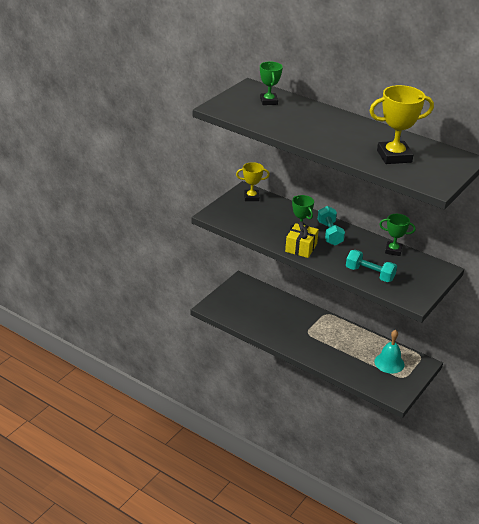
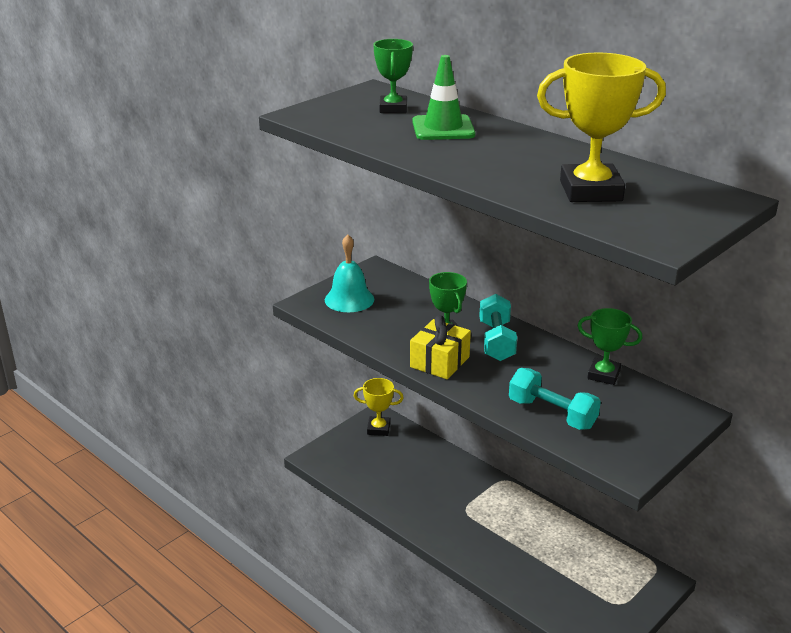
camera: 10 degrees right, 5 degrees down
yellow trophy [236,162,270,201] -> yellow trophy moved to [354,378,404,436]
turquoise bell [374,330,405,373] -> turquoise bell moved to [325,234,374,312]
none -> green traffic cone [412,55,475,140]

